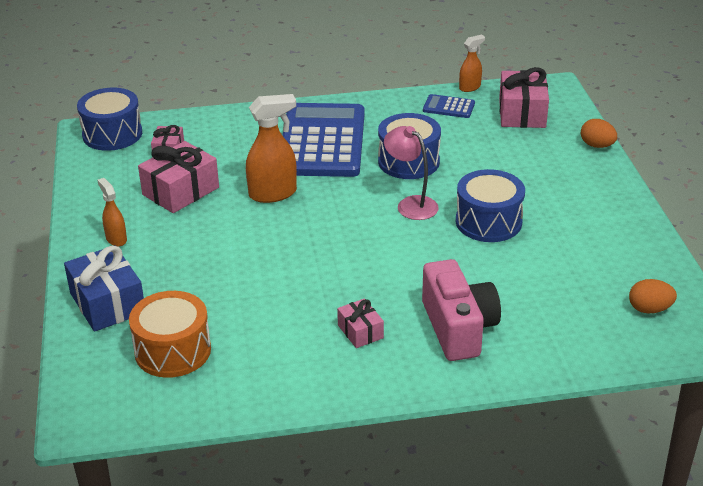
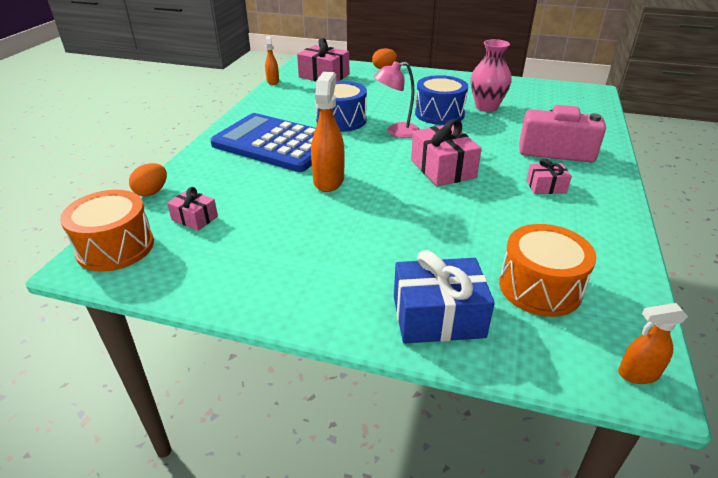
camera: 65 degrees left, 0 degrees up
blue drum [77,88,142,151] -> orange drum [60,190,154,272]
orange spray bottle [97,178,127,247] -> orange spray bottle moved to [618,303,688,384]
pink gift [138,141,219,213] -> pink gift moved to [411,119,482,187]
blue calculator [423,94,475,118] -> none
orange egg [629,279,677,313] -> orange egg moved to [129,163,167,197]
none -> pink vase [471,39,512,112]

